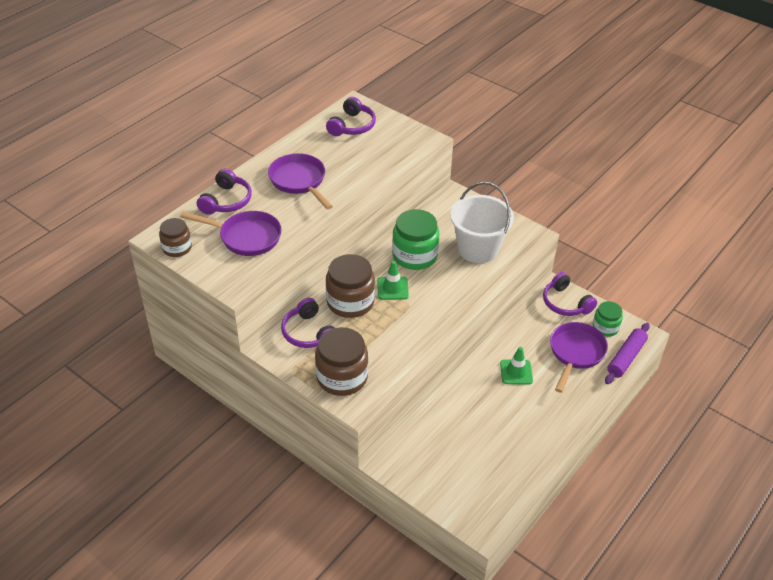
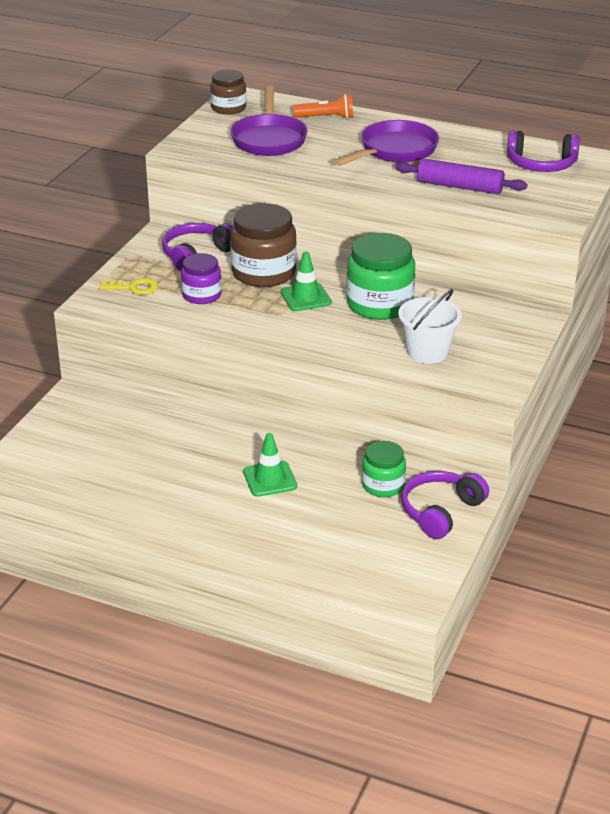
camera: 75 degrees right, 10 degrees down
purple headphones [197,169,252,215] -> orange flashlight [293,94,353,119]
brown jar [315,327,368,396] -> yellow key [100,278,158,295]
white bucket [450,182,514,263] -> white bucket [398,289,462,364], size x0.65
purple pan [550,322,608,393] -> none
green jar [593,301,623,337] -> green jar moved to [362,441,406,497]
purple rolling pin [605,323,650,384] -> purple rolling pin moved to [395,158,527,194]
none -> purple jar [181,253,222,304]

